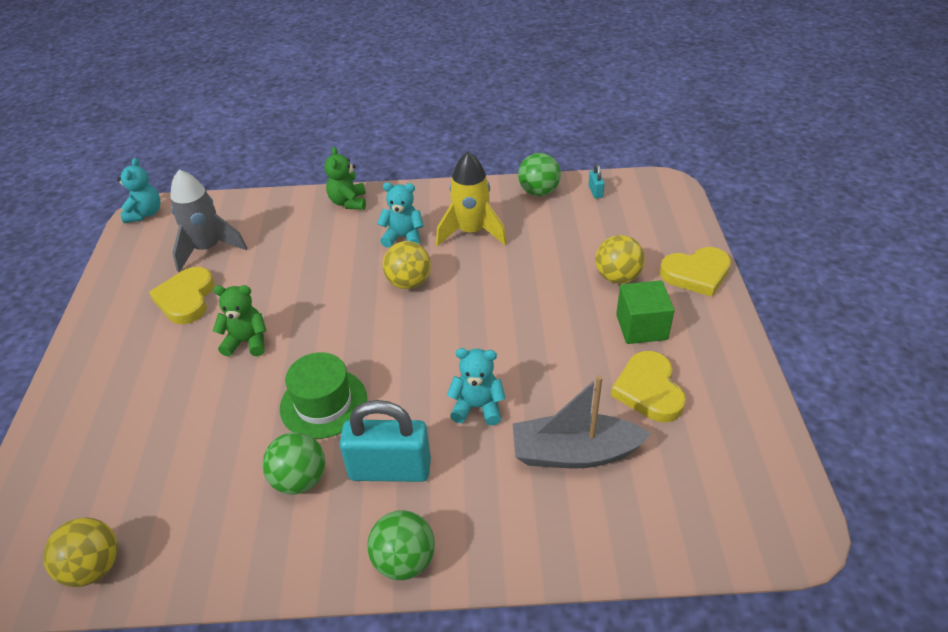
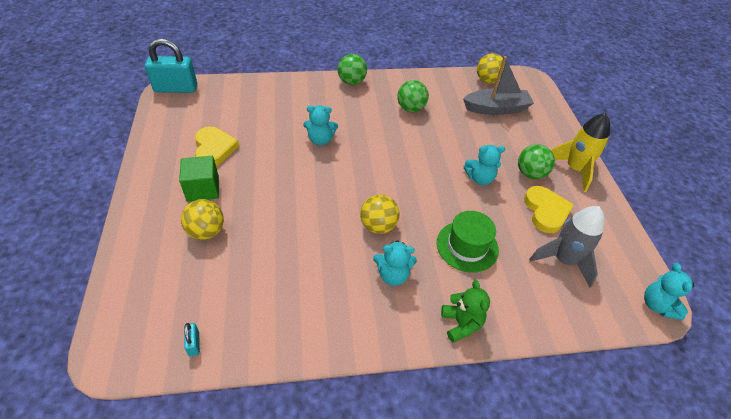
camera: 170 degrees right, 5 degrees up
green teddy bear [213,285,267,357] -> turquoise teddy bear [464,145,505,185]
green hat [280,352,367,439] -> green hat moved to [437,211,499,273]
turquoise padlock [340,400,431,482] -> turquoise padlock moved to [145,38,197,93]
yellow rocket [436,152,507,246] -> yellow rocket moved to [551,113,610,192]
grey boat [513,375,651,468] -> grey boat moved to [463,56,534,115]
green ball [518,153,561,196] -> green ball moved to [518,144,555,179]
yellow heart [659,247,731,297] -> none

